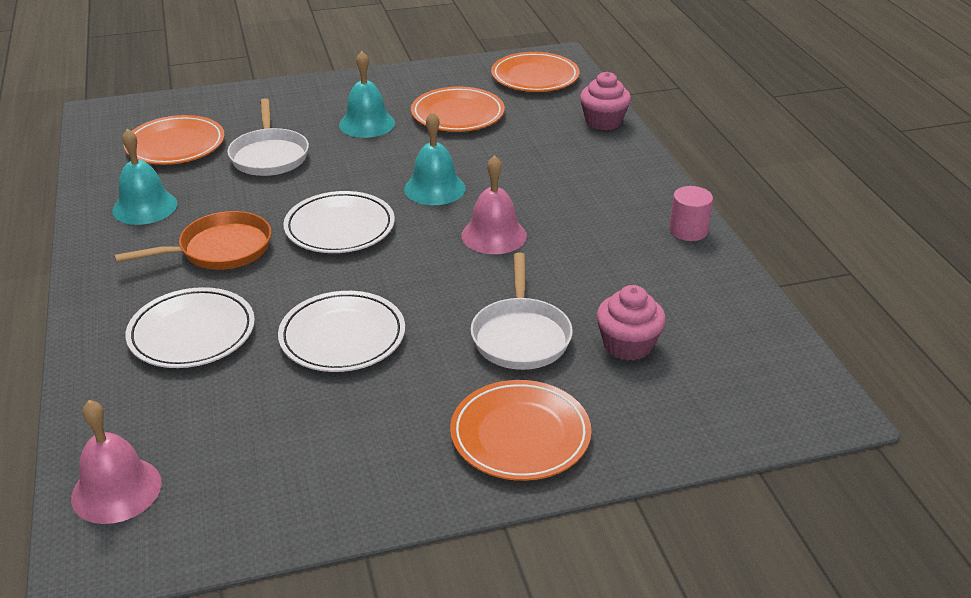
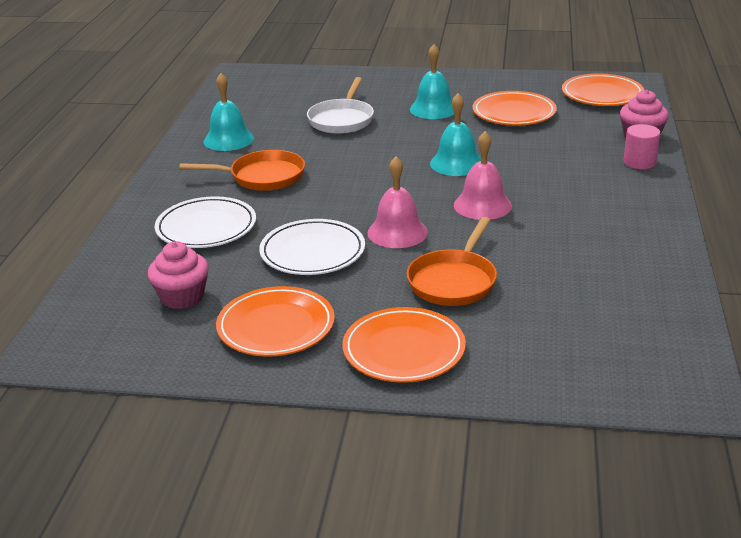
camera: 25 degrees right, 5 degrees down
pink bell [71,400,162,524] -> pink bell moved to [367,156,428,248]
orange plate [124,115,225,165] -> orange plate moved to [216,286,335,356]
white plate [283,191,395,253] -> none
white pan [471,253,573,370] -> orange pan [407,217,497,306]
pink cupcake [596,285,666,361] -> pink cupcake moved to [148,241,209,309]
pink cylinder [669,186,713,241] -> pink cylinder moved to [624,124,660,169]

